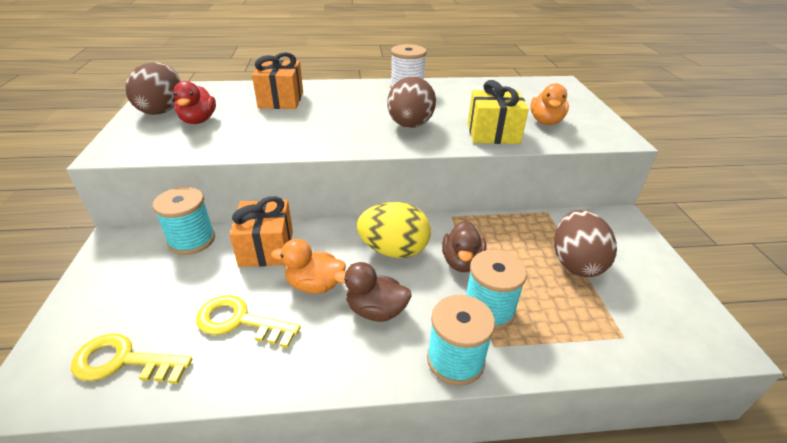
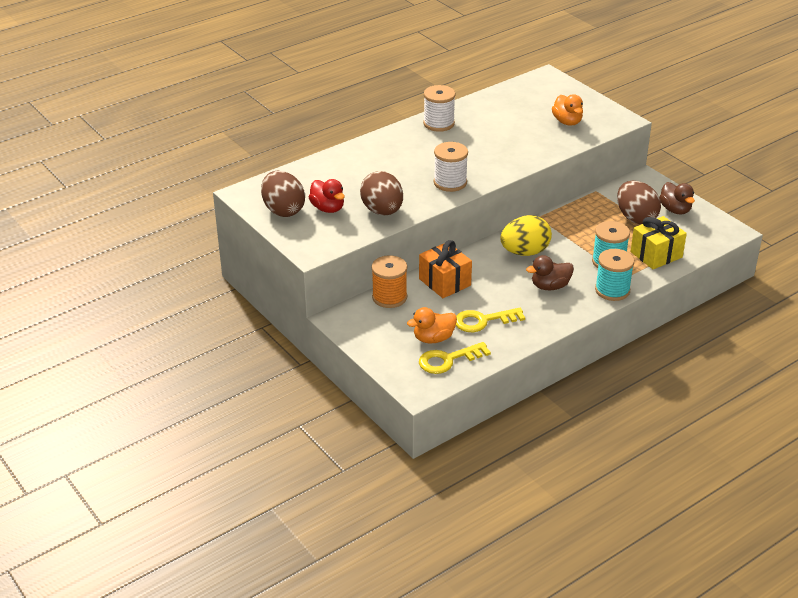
camera: 30 degrees left, 0 degrees up
turquoise spool [153,187,215,255] -> orange spool [372,255,407,308]
orange gift [252,52,303,109] -> none
orange duck [271,239,346,294] -> orange duck moved to [407,307,457,343]
brown egg [387,76,436,128] -> brown egg moved to [360,171,403,215]
brown duck [442,221,486,272] -> brown duck moved to [659,182,695,215]
yellow gift [468,80,529,144] -> yellow gift moved to [630,216,687,269]
none -> white spool [434,142,468,192]

